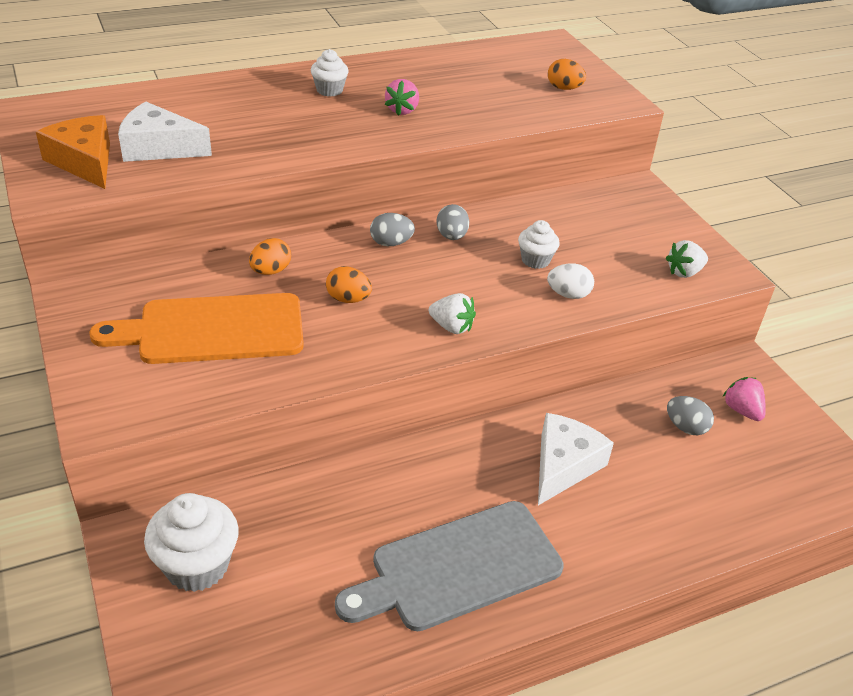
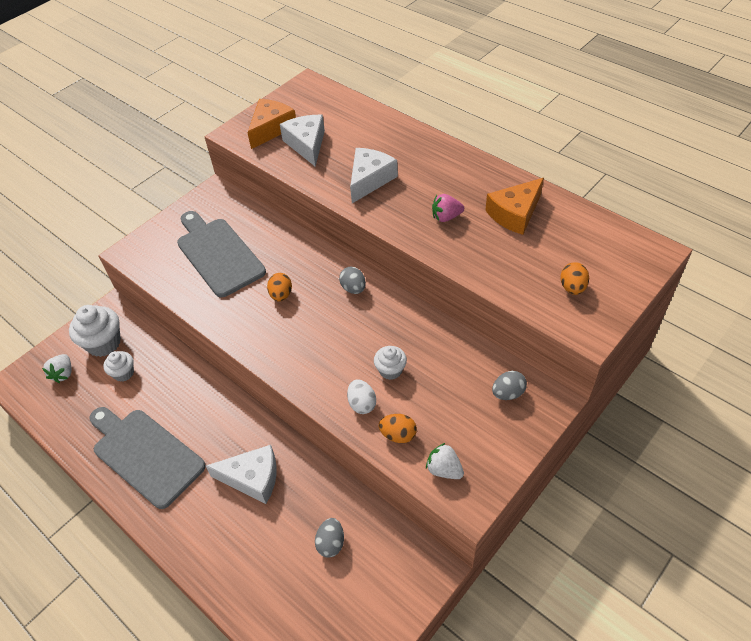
camera: 70 degrees right, 10 degrees up
orange cutting board [89,293,304,364] -> grey cutting board [177,211,266,297]
orange egg [249,238,291,275] -> orange egg moved to [379,414,417,443]
white cupcake [311,49,349,96] -> white cupcake moved to [103,351,134,382]
white strawberry [429,293,476,334] -> white strawberry moved to [42,354,72,383]
grey egg [436,204,469,240] -> grey egg moved to [492,371,527,400]
pink strawberry [723,377,766,421] -> none
none -> white cheese [350,148,398,203]
none -> orange cheese [485,178,544,235]

